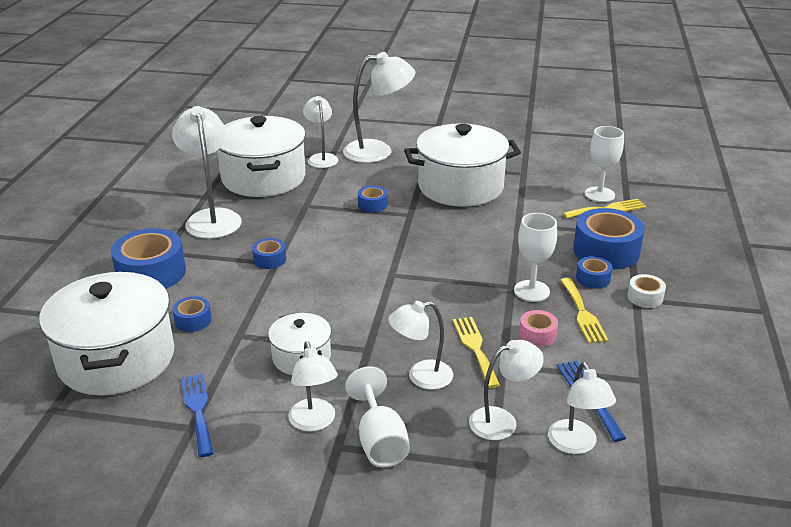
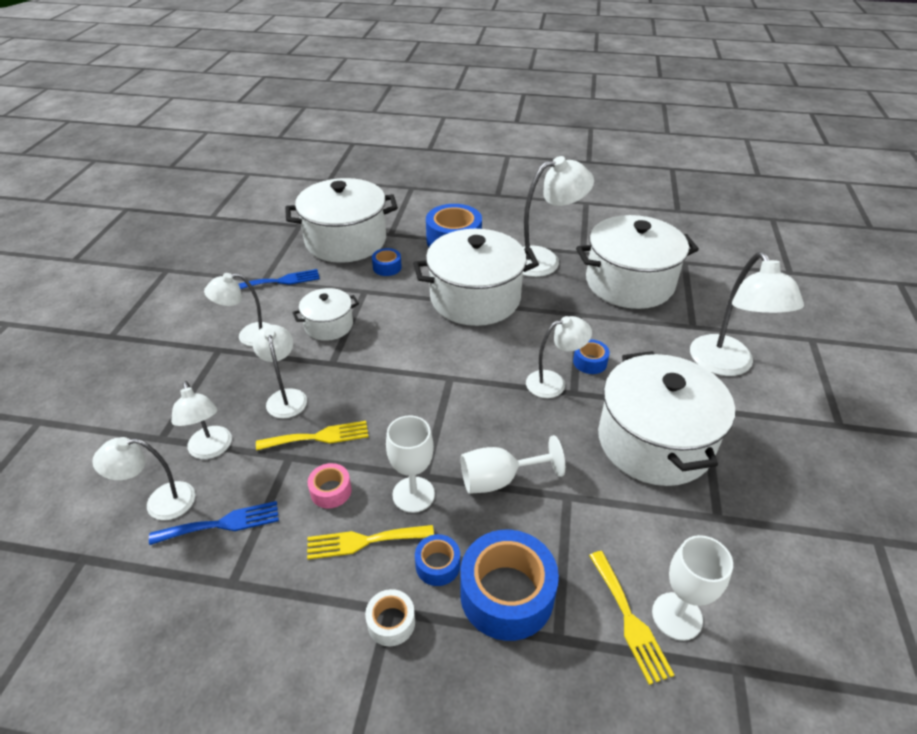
camera: 90 degrees right, 10 degrees up
blue tape [252,238,286,269] -> white pot [413,229,539,326]
white lamp [303,96,338,168] -> white lamp moved to [526,316,592,398]
white goblet [345,366,410,467] -> white goblet moved to [461,435,565,494]

